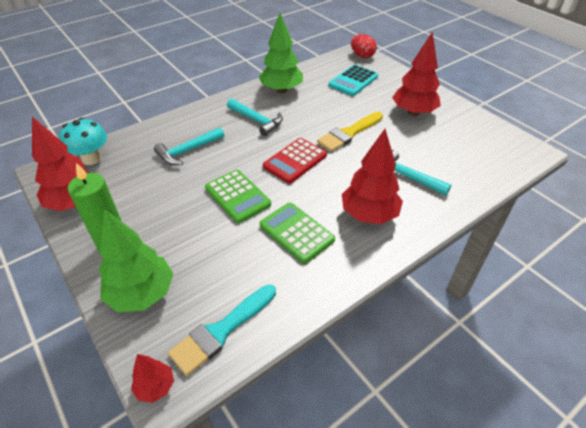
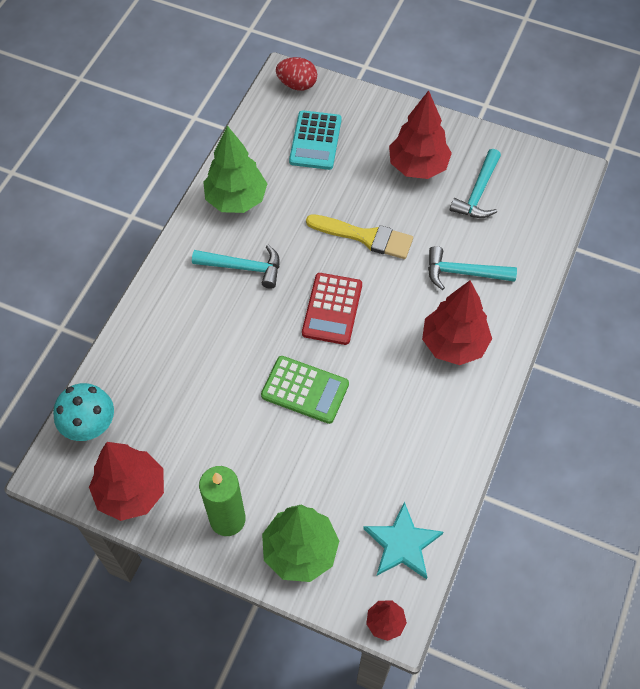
camera: 30 degrees left, 15 degrees up
turquoise hammer [154,127,224,165] -> turquoise hammer moved to [450,149,501,218]
turquoise brush [168,285,276,376] -> turquoise star [363,502,443,579]
green calculator [260,203,335,264] -> none
yellow brush [317,112,383,152] -> yellow brush turned 90 degrees counterclockwise [306,214,413,259]

